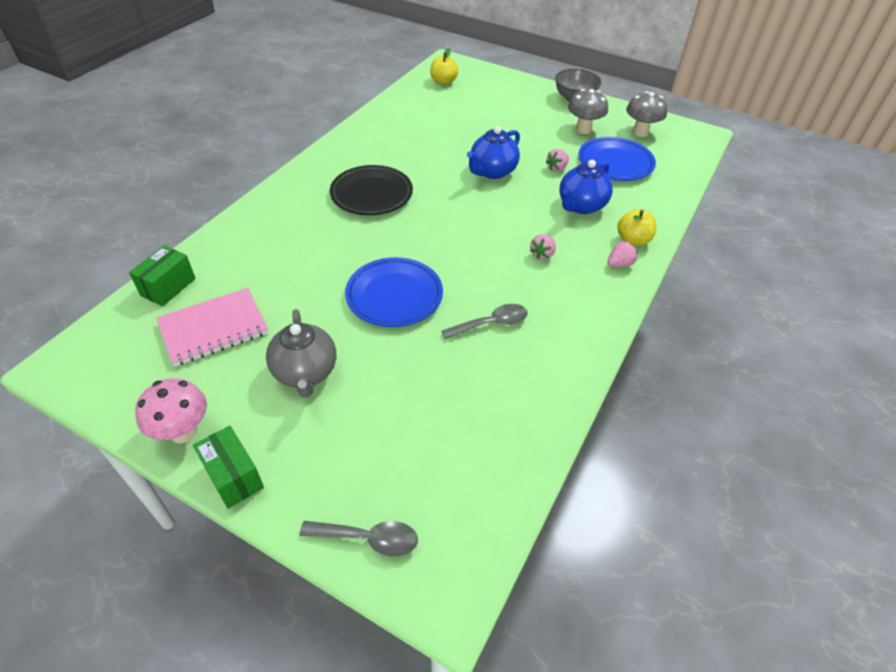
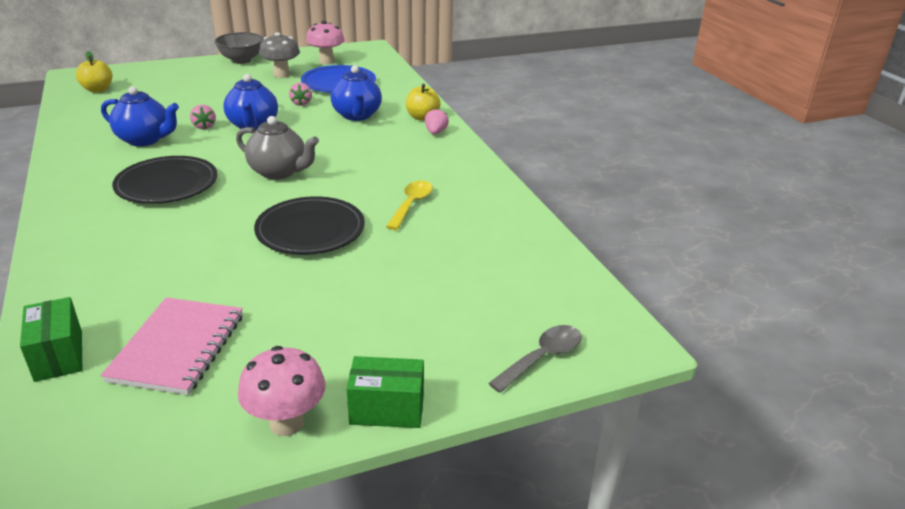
camera: 50 degrees left, 15 degrees down
grey teapot [266,309,336,398] -> grey teapot moved to [236,116,319,180]
blue plate [345,257,443,327] -> black plate [254,196,365,255]
grey spoon [442,304,528,340] -> yellow spoon [386,180,433,230]
pink strawberry [530,234,556,260] -> pink strawberry moved to [190,105,216,129]
grey mushroom [626,91,667,137] -> pink mushroom [306,21,345,64]
none -> blue teapot [101,86,179,146]

